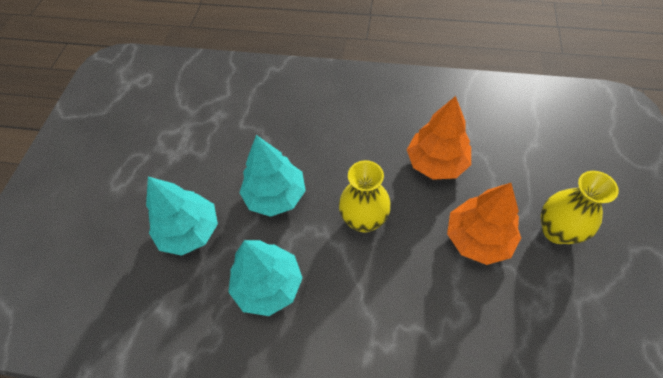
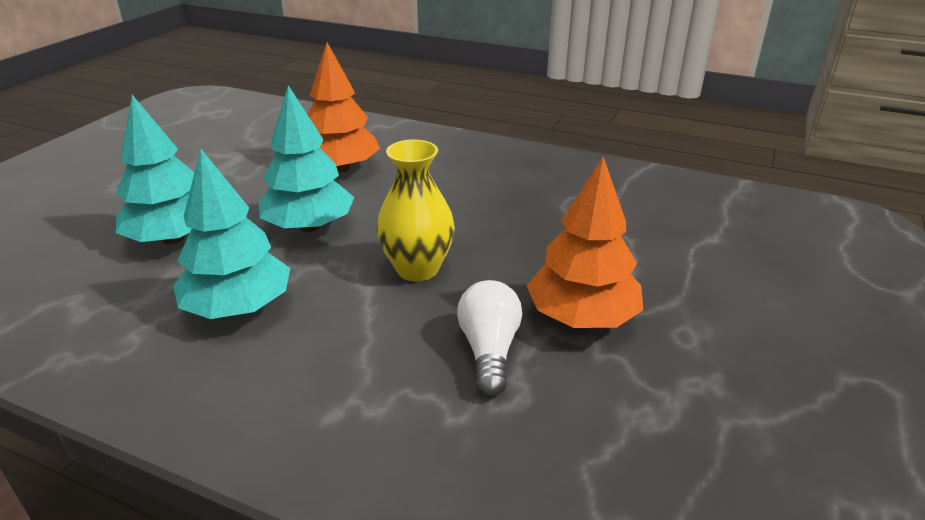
camera: 10 degrees right, 25 degrees down
orange tree [407,96,471,180] -> orange tree moved to [307,42,380,173]
yellow vase [541,171,619,244] -> none
none -> white light bulb [457,280,522,397]

